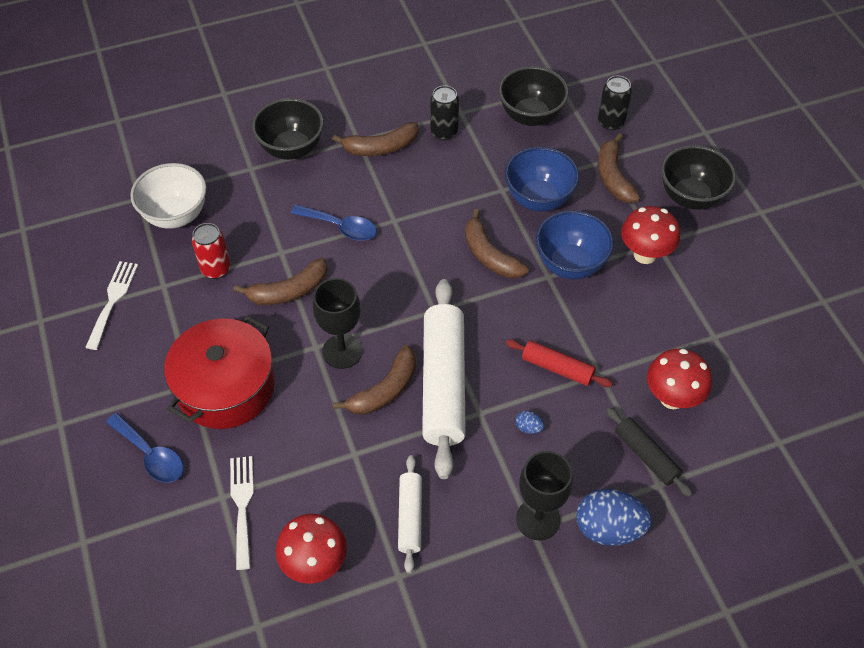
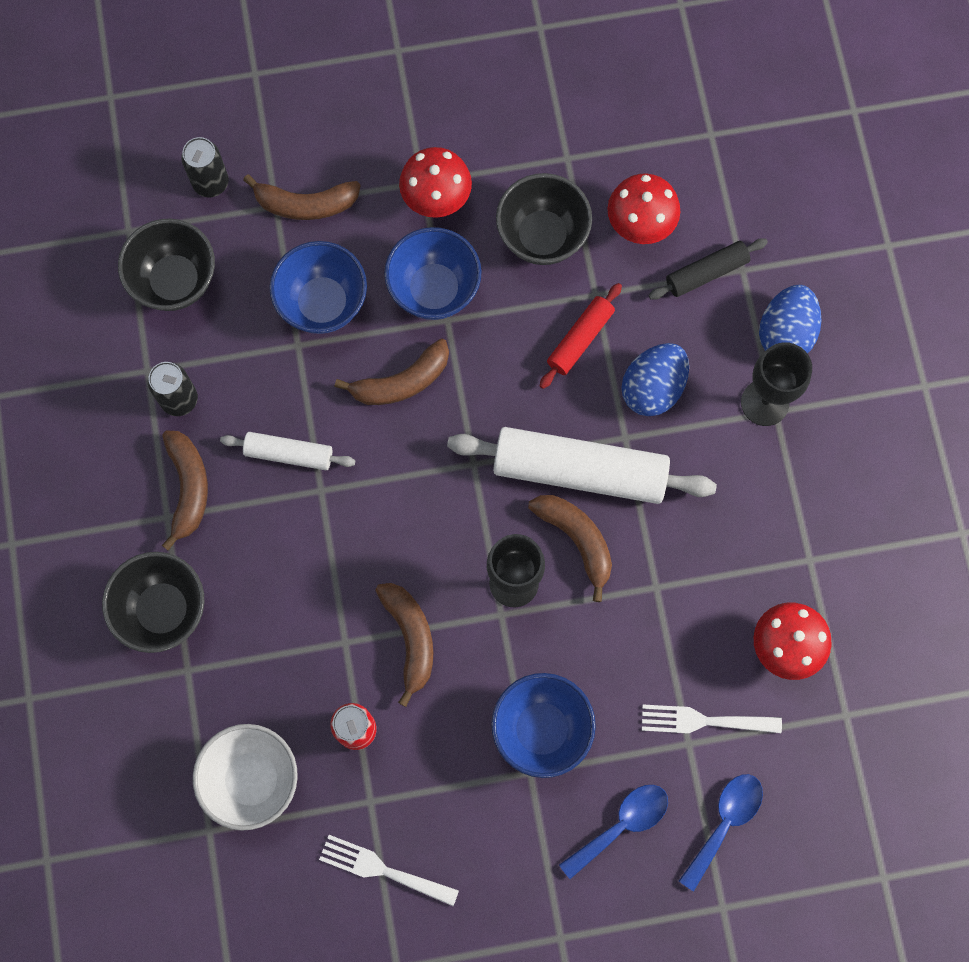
camera: 80 degrees left, 20 degrees up
red pot [164,315,275,429] -> blue bowl [491,673,596,778]
blue spoon [291,205,377,241] -> blue spoon moved to [679,774,763,891]
white rolling pin [398,455,422,573] -> white rolling pin moved to [220,432,355,470]
blue egg [515,411,544,434] -> blue egg [621,343,689,416], size x2.32
black bowl [661,145,736,210] -> black bowl moved to [496,173,592,265]

